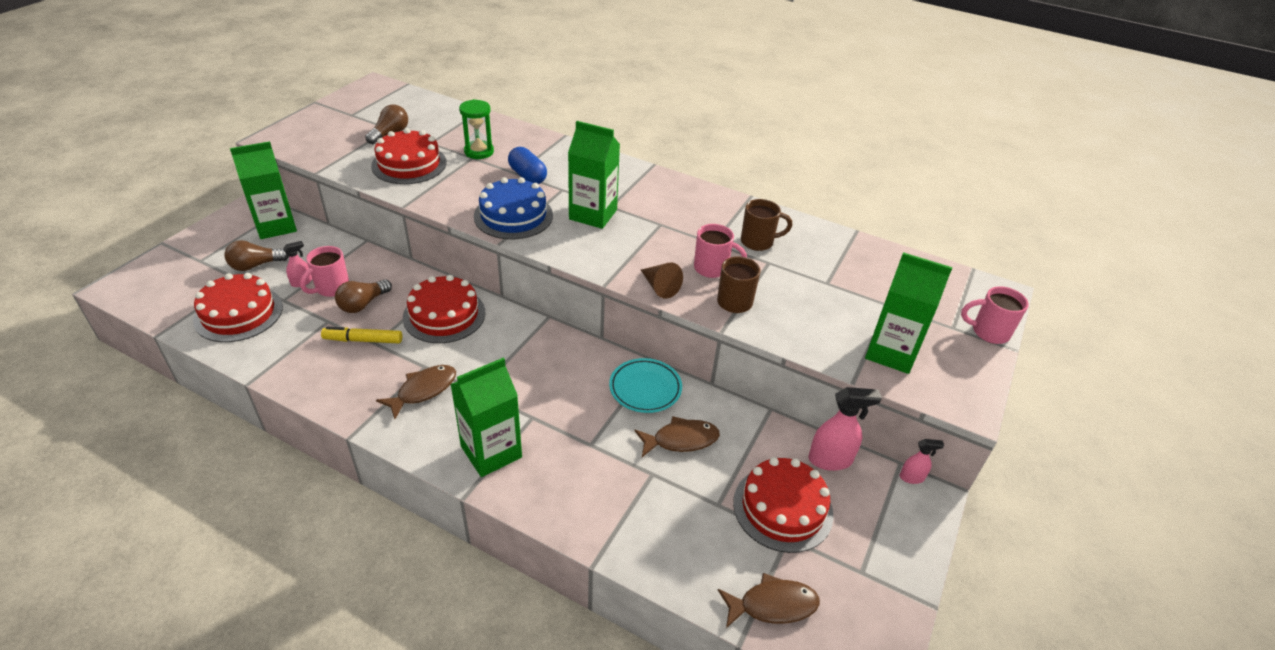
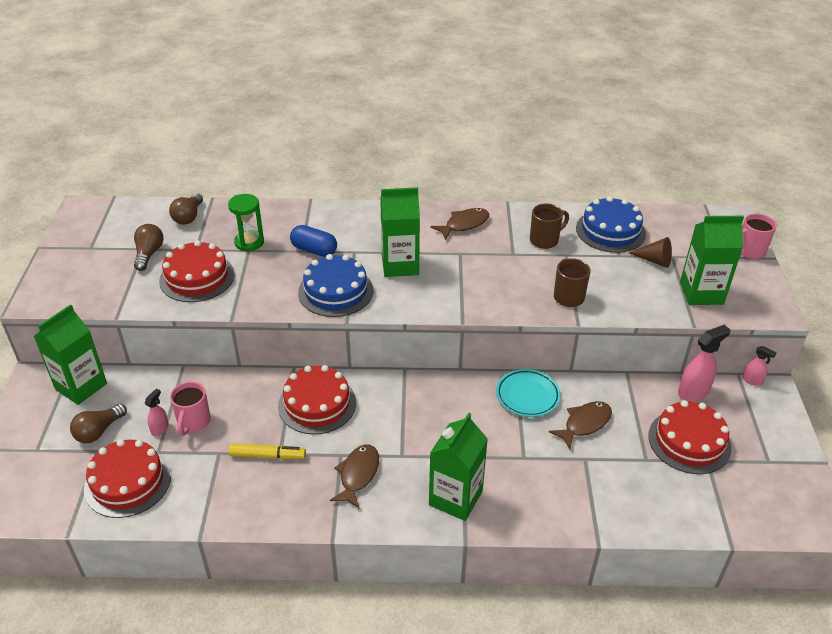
camera: 25 degrees left, 0 degrees up
yellow marker [321,327,402,343] -> yellow marker turned 150 degrees counterclockwise [228,444,306,459]
brown light bulb [335,279,392,313] -> brown light bulb moved to [169,193,203,225]
brown cone [641,262,683,299] -> brown cone moved to [629,237,672,268]
pink mug [694,224,747,278] -> none
brown fish [718,573,820,628] -> brown fish moved to [431,208,489,240]
pink spray bottle [900,439,944,484] -> pink spray bottle turned 60 degrees clockwise [742,346,777,386]
none -> blue cake [576,196,646,253]

